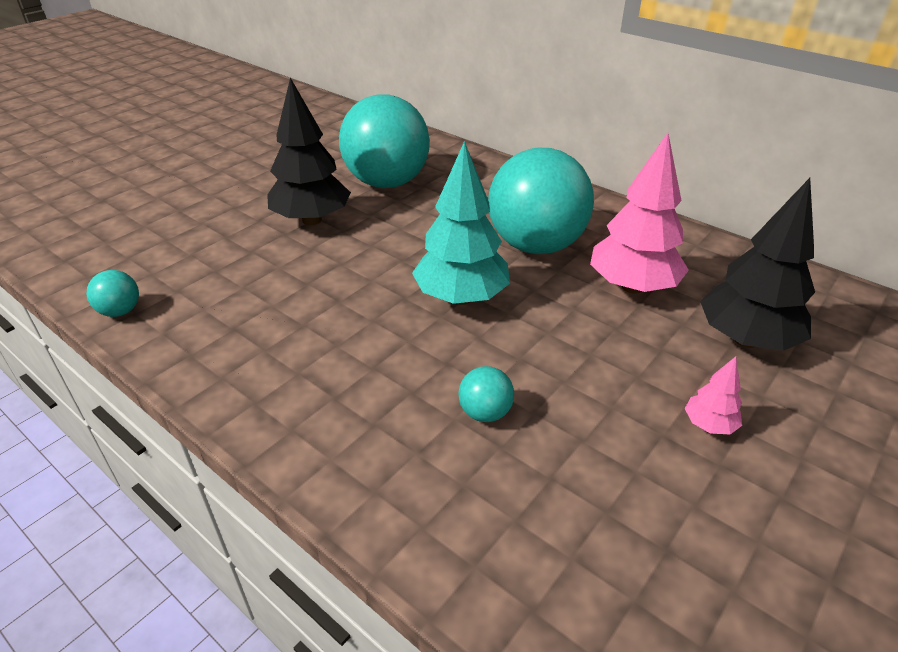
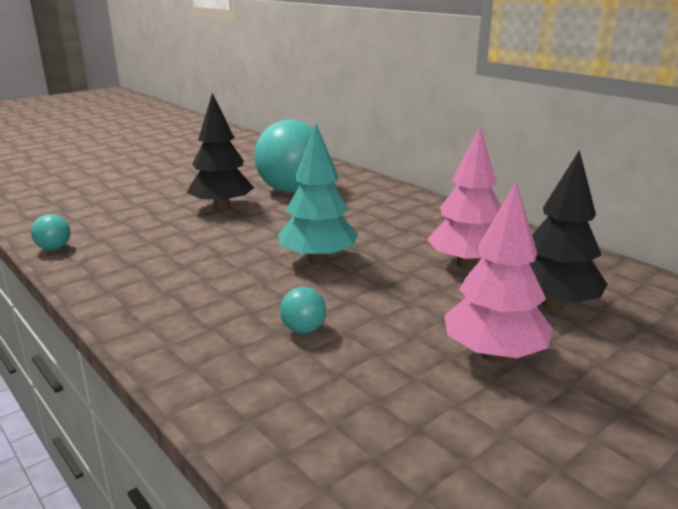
camera: 10 degrees right, 15 degrees down
turquoise ball [488,148,594,254] -> none
pink tree [685,356,742,434] -> pink tree [444,182,553,363], size x2.17

